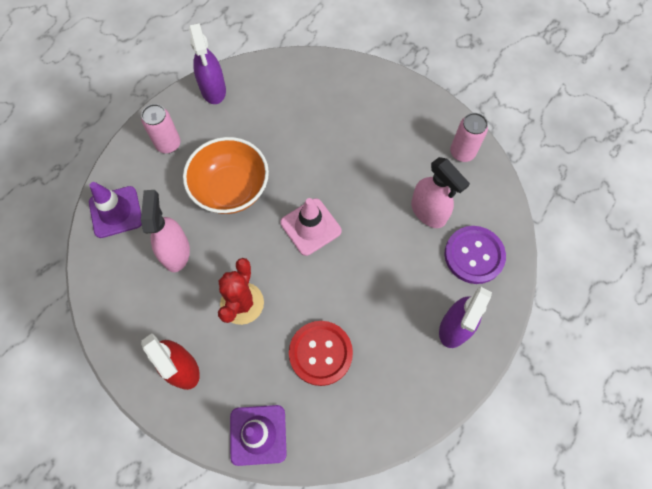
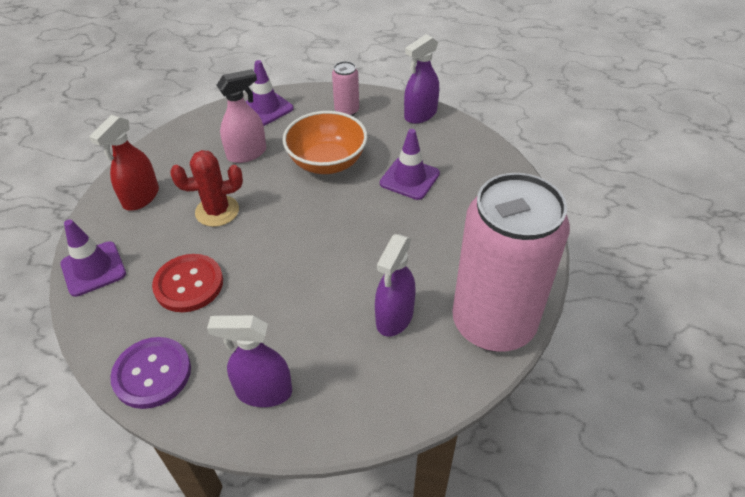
camera: 65 degrees right, 20 degrees down
pink traffic cone [280,198,342,256] -> none
pink spray bottle [411,157,470,228] -> purple spray bottle [375,234,415,337]
purple button [445,226,506,284] -> purple button moved to [110,337,191,409]
pink can [450,113,488,162] -> pink can [452,173,570,352], size x2.46
none -> purple traffic cone [380,129,440,200]

